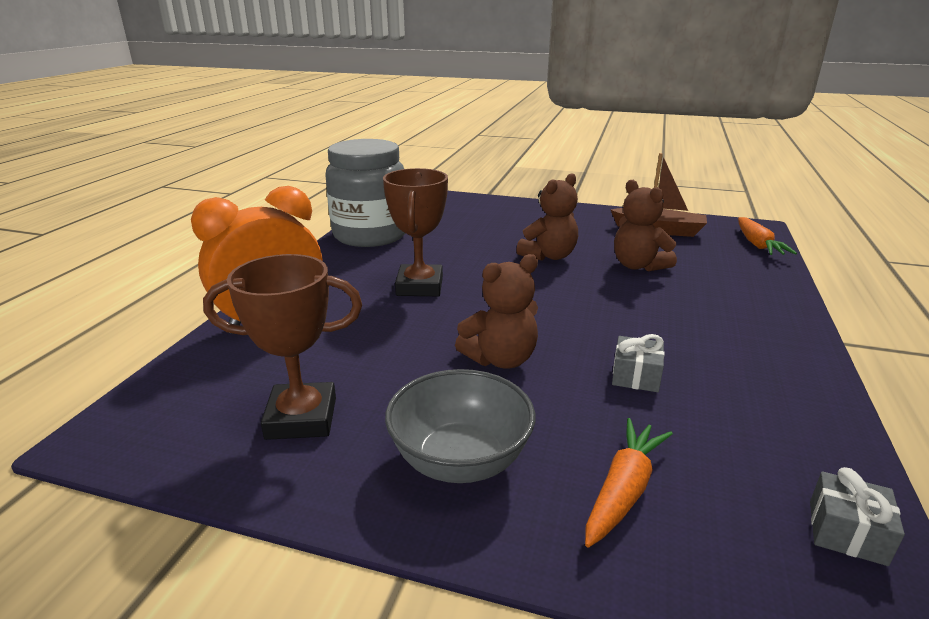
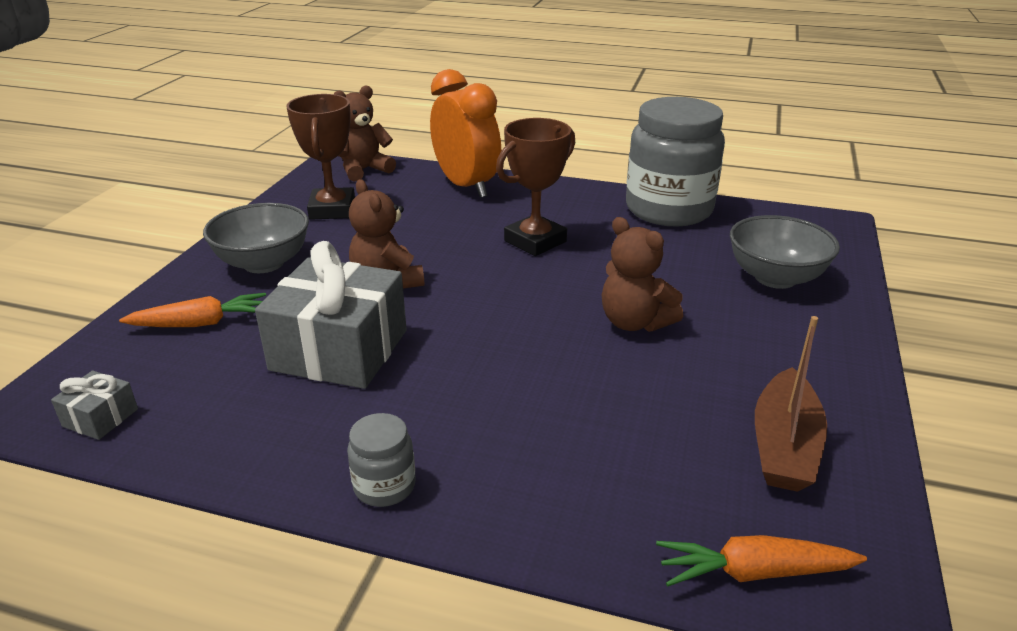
camera: 90 degrees right, 5 degrees up
brown trophy [383,168,448,296] -> brown trophy turned 45 degrees counterclockwise [496,118,575,256]
orange carrot [585,418,673,548] -> orange carrot turned 45 degrees counterclockwise [119,293,266,327]
grey gift [612,334,665,392] -> grey gift [255,241,407,389], size x2.30
brown teddy bear [614,180,677,272] -> brown teddy bear moved to [334,85,396,181]
none -> grey jar [347,413,416,507]
none -> grey bowl [730,215,840,289]

